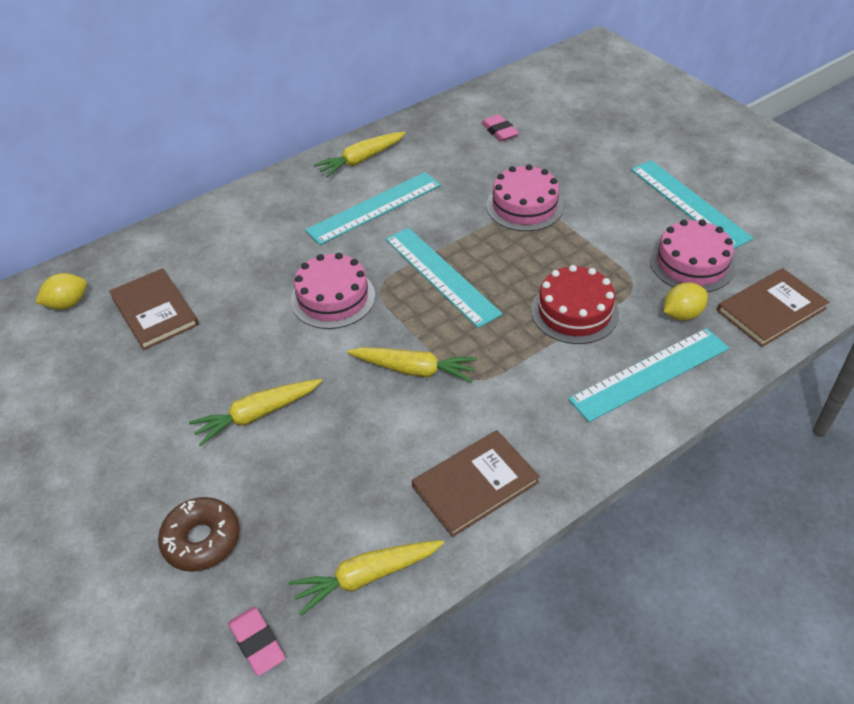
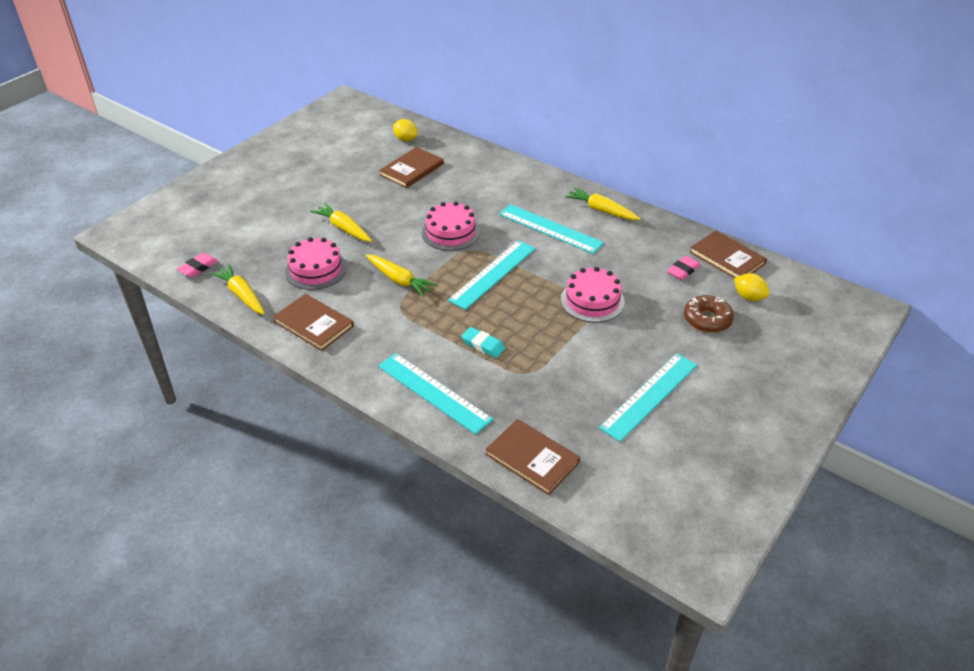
camera: 70 degrees right, 5 degrees down
brown donut [158,497,240,572] -> brown donut moved to [684,295,734,333]
yellow carrot [347,347,477,382] -> yellow carrot turned 45 degrees counterclockwise [366,254,438,297]
red cake [531,265,619,344] -> turquoise eraser [461,327,505,358]
pink cake [650,220,735,292] -> pink cake moved to [285,237,347,290]
yellow lemon [664,283,708,321] -> yellow lemon moved to [734,273,769,301]
none -> brown book [690,230,767,278]

